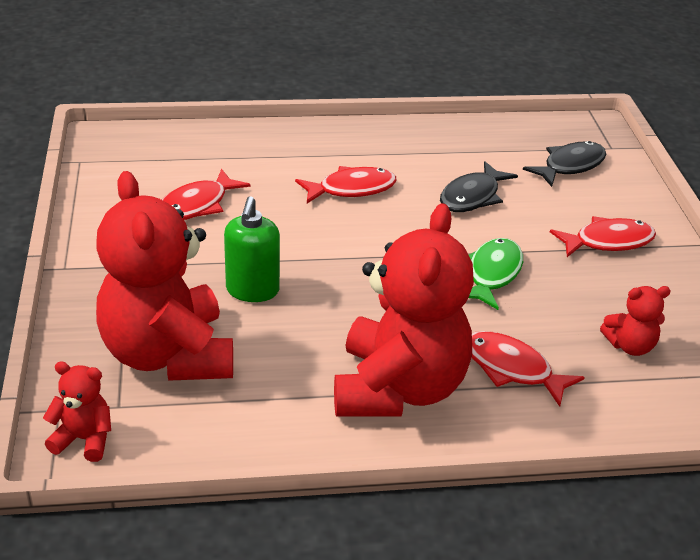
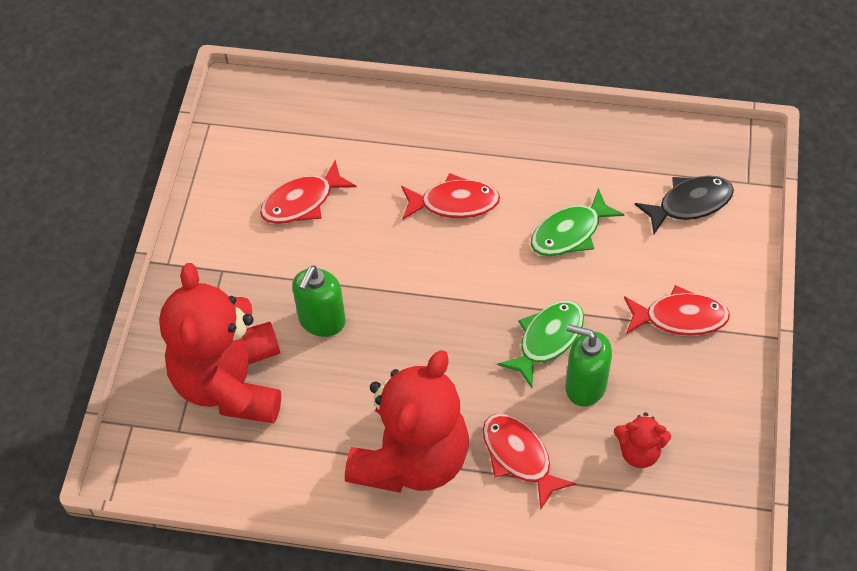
camera: 20 degrees right, 20 degrees up
red teddy bear [43,362,111,462] -> none
black fish [440,161,518,212] -> green fish [531,188,625,256]
none -> green soap dispenser [565,324,612,407]

